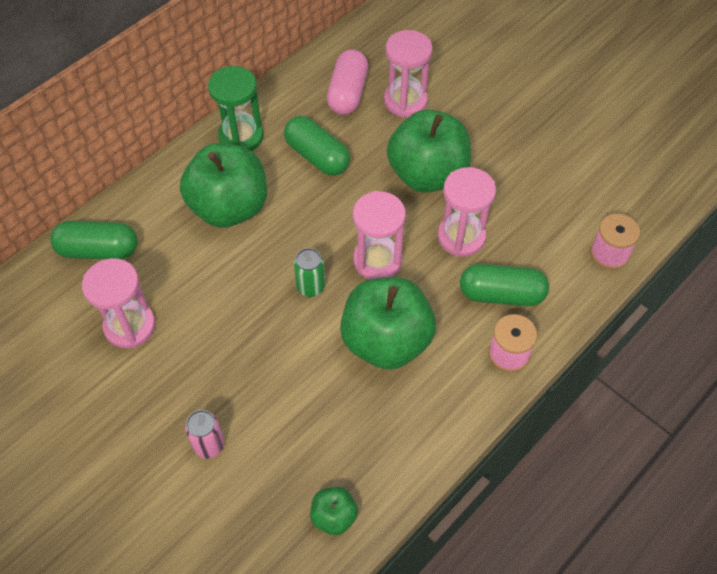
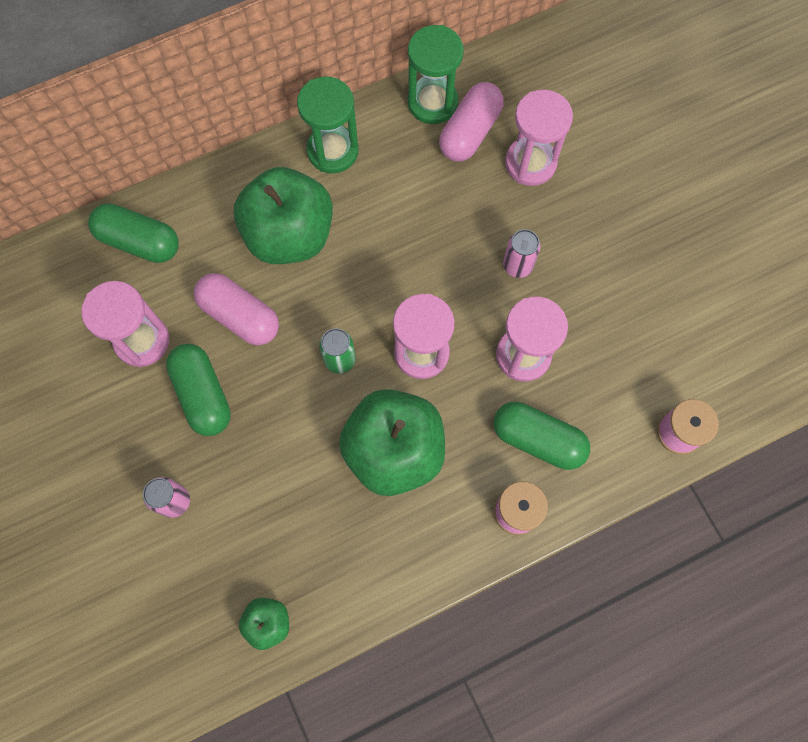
camera: 20 degrees right, 15 degrees up
green capsule [284,116,350,176] -> green capsule moved to [166,344,231,436]
green apple [387,109,471,193] -> pink can [503,229,541,278]
none -> pink capsule [194,273,279,345]
none -> green hourglass [407,25,464,124]

